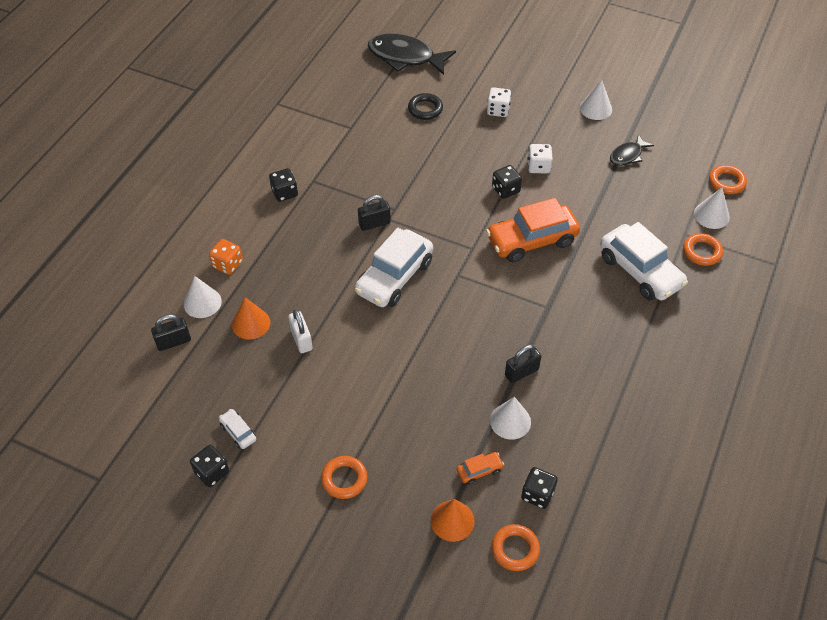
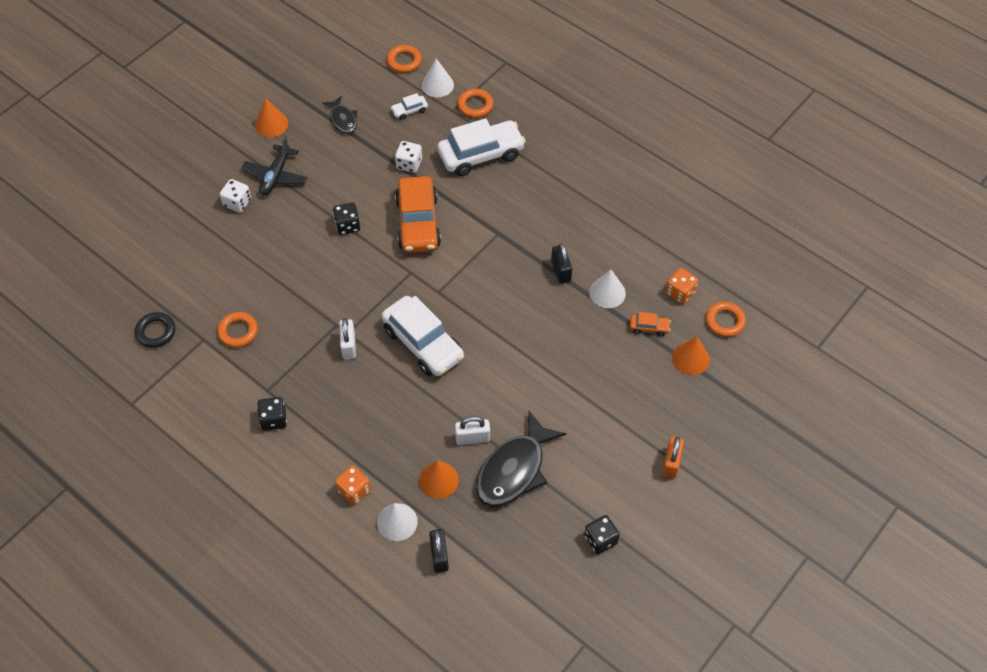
camera: 75 degrees left, 5 degrees up
white car [219,409,256,449] -> white car moved to [391,93,428,120]
orange ring [321,456,367,499] -> orange ring moved to [217,312,258,348]
black padlock [358,195,391,231] -> white padlock [339,318,356,359]
black fish [368,33,456,75] -> black fish moved to [476,411,566,507]
black ring [408,93,443,120] -> black ring moved to [135,312,175,348]
orange car [457,452,504,485] -> orange car turned 105 degrees clockwise [630,312,671,336]
black dice [521,467,558,509] -> orange dice [666,268,698,304]
white dice [528,144,552,173] -> white dice moved to [395,141,422,173]
white cone [580,80,612,120] -> orange cone [255,98,288,137]
none -> black plane [242,136,308,195]
none -> orange padlock [662,436,684,478]

